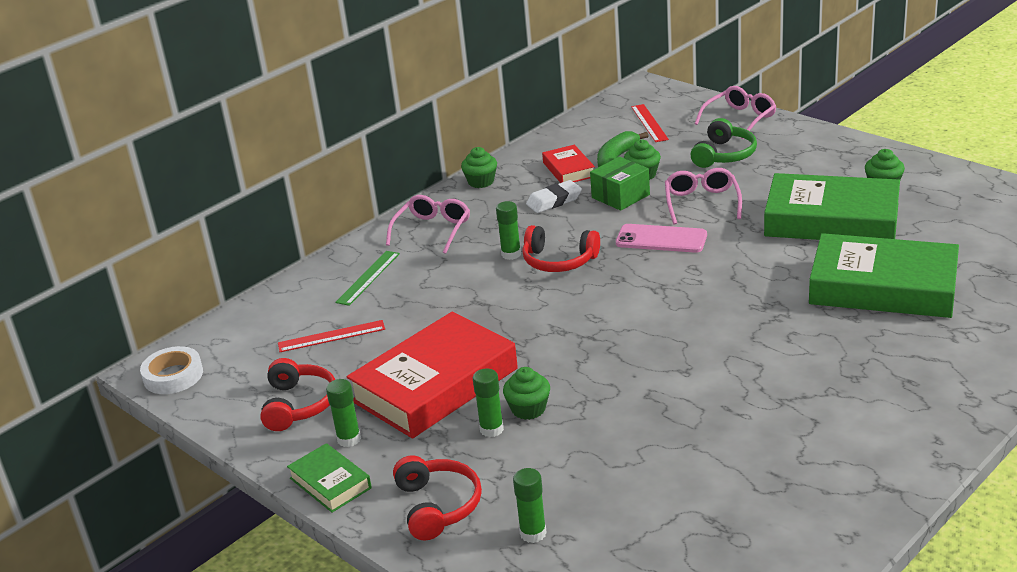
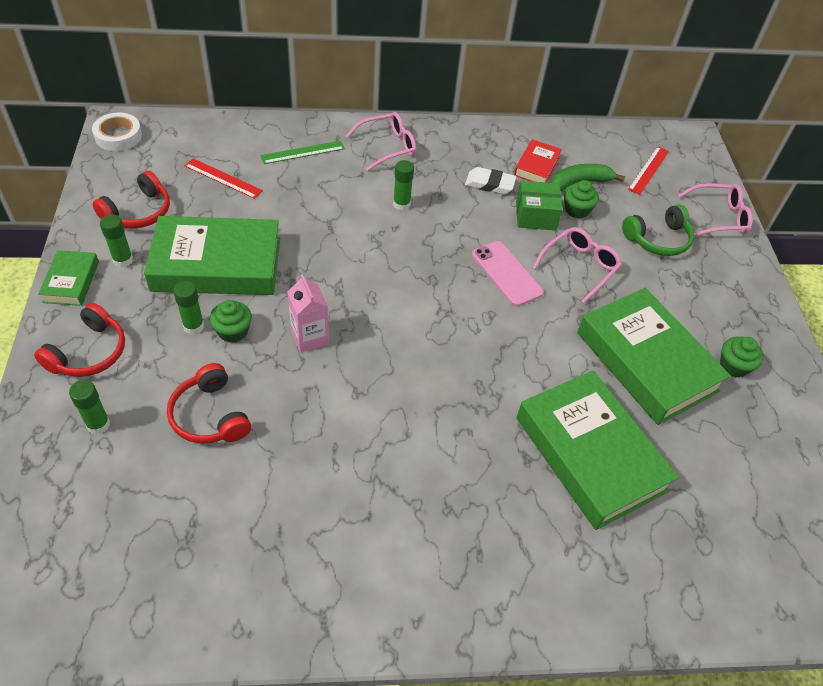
camera: 35 degrees right, 20 degrees up
red book [347,312,518,439] -> green book [144,216,280,295]
green cupcake [461,147,497,188] -> none
red headphones [522,225,600,272] -> red headphones moved to [167,363,251,444]
none -> pink carton [288,274,329,353]

